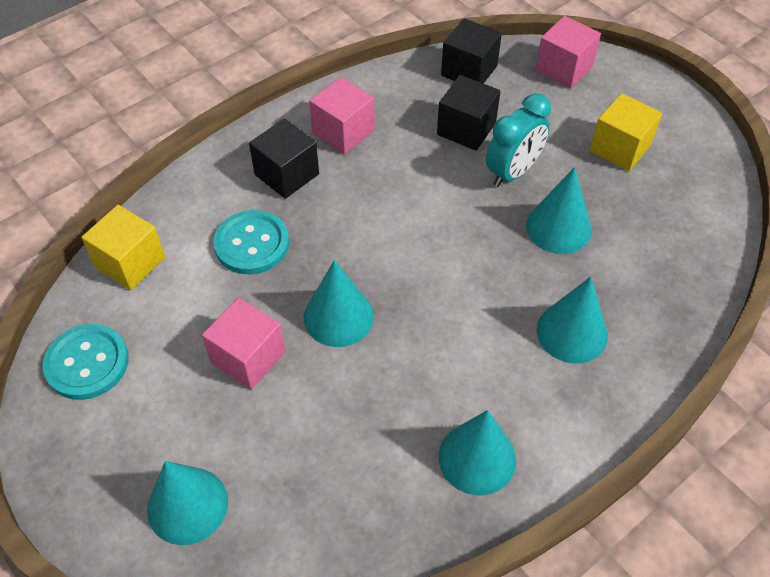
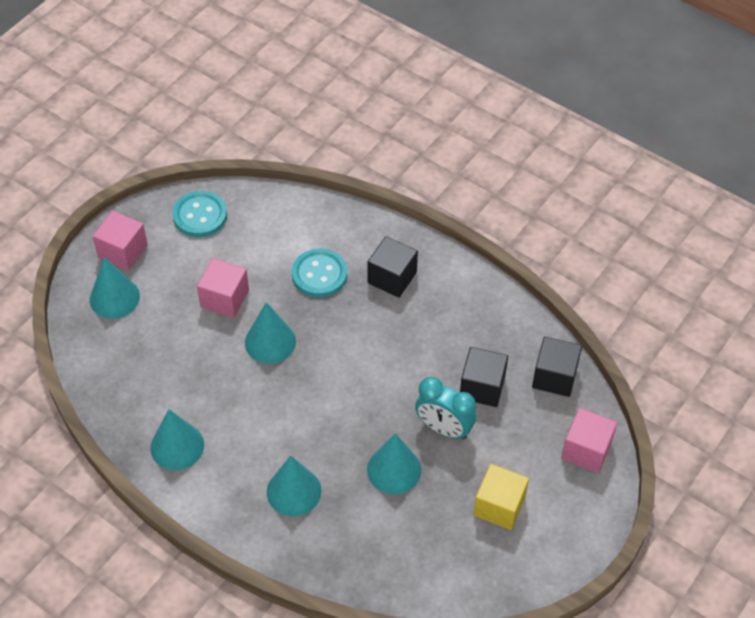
camera: 75 degrees right, 0 degrees up
yellow cube [81,205,165,290] -> none
pink cube [309,77,375,154] -> pink cube moved to [92,211,148,271]

